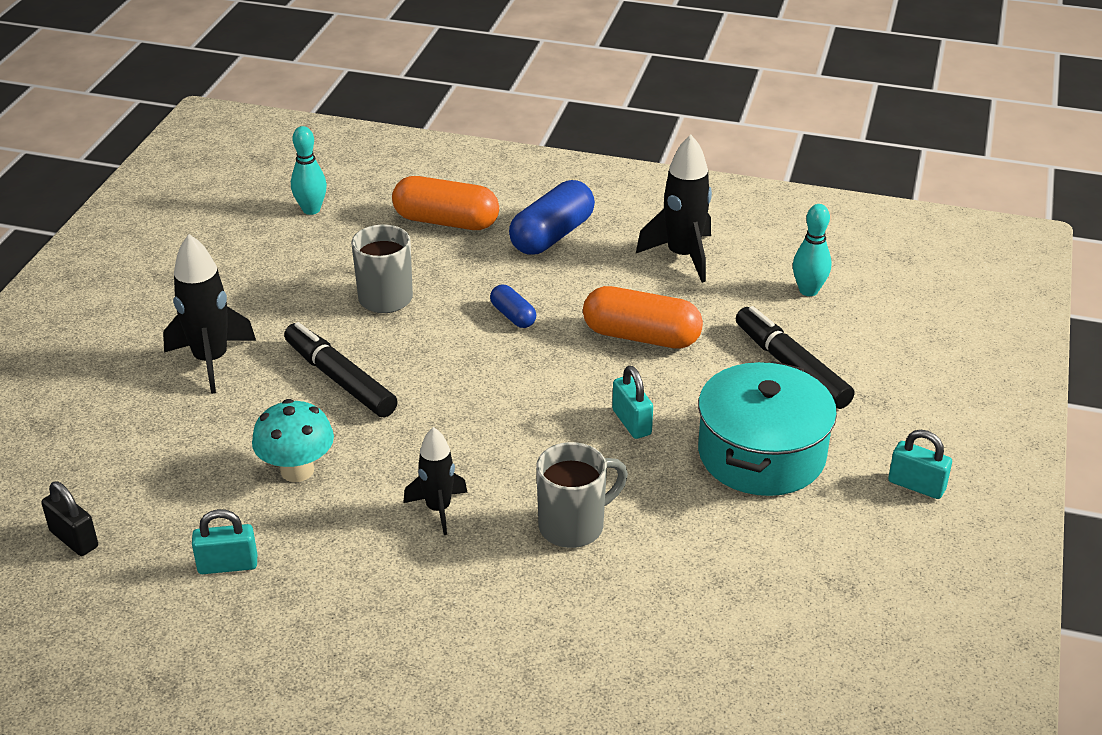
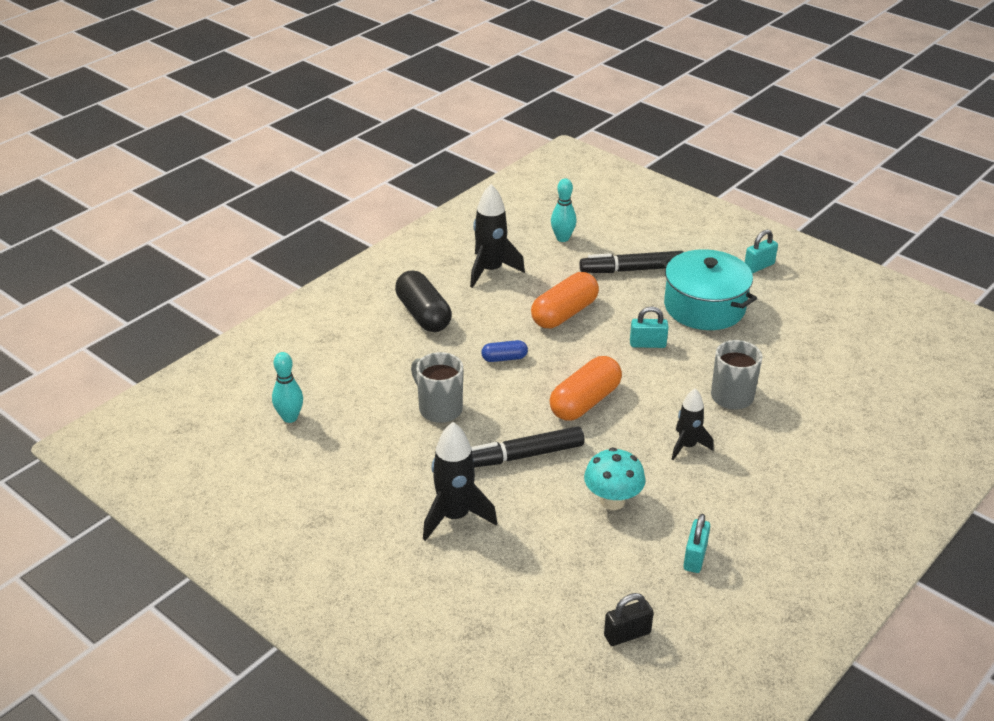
camera: 65 degrees left, 0 degrees up
orange capsule [392,176,499,230] -> orange capsule moved to [550,356,622,421]
blue capsule [509,180,595,255] -> black capsule [395,270,452,332]

